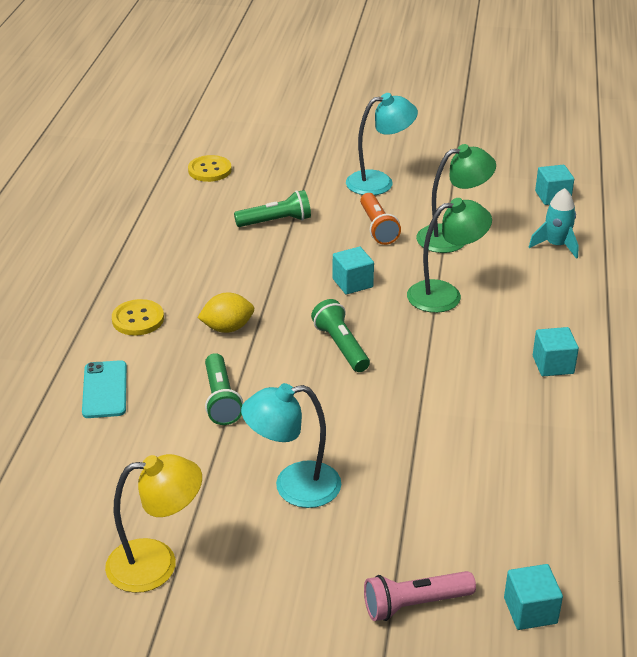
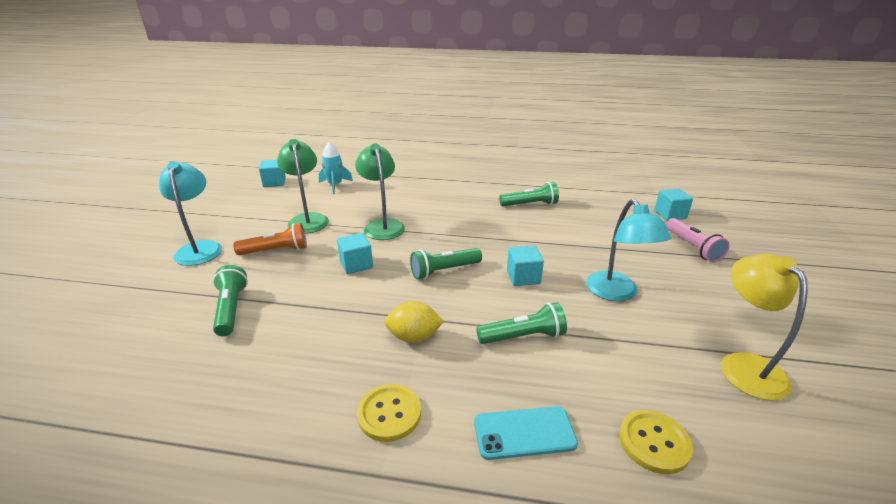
camera: 90 degrees left, 5 degrees down
yellow button [188,155,232,182] -> yellow button moved to [619,410,693,474]
yellow lemon [197,292,254,333] -> yellow lemon turned 75 degrees counterclockwise [384,301,444,343]
turquoise cube [533,327,579,376] -> turquoise cube moved to [507,246,544,286]
none -> green flashlight [499,182,559,207]

